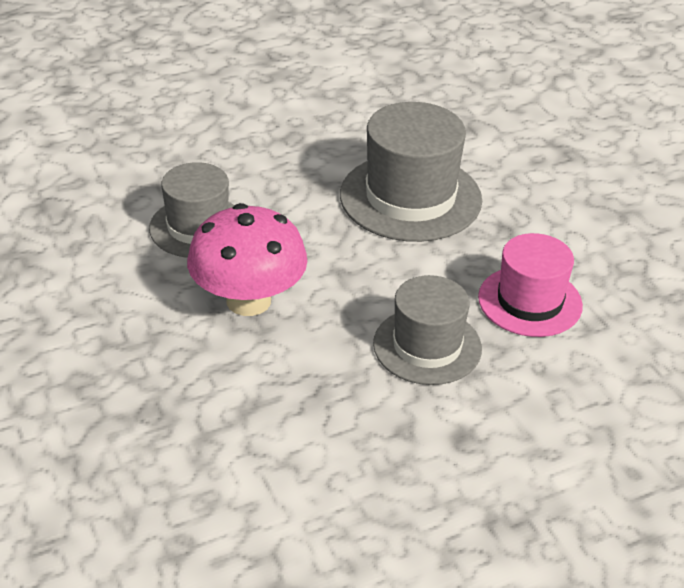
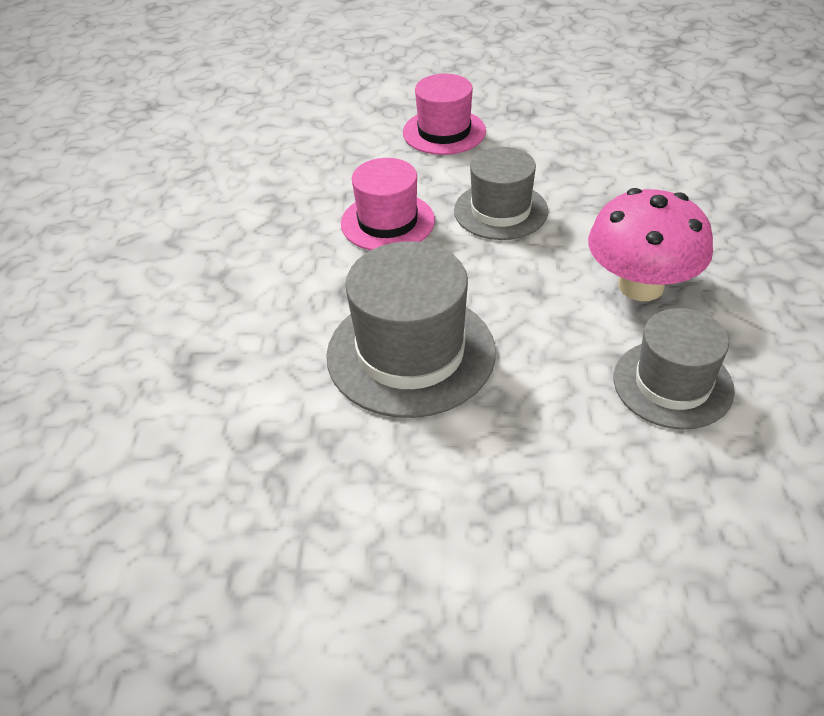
camera: 150 degrees left, 5 degrees up
none -> pink hat [403,74,486,155]

